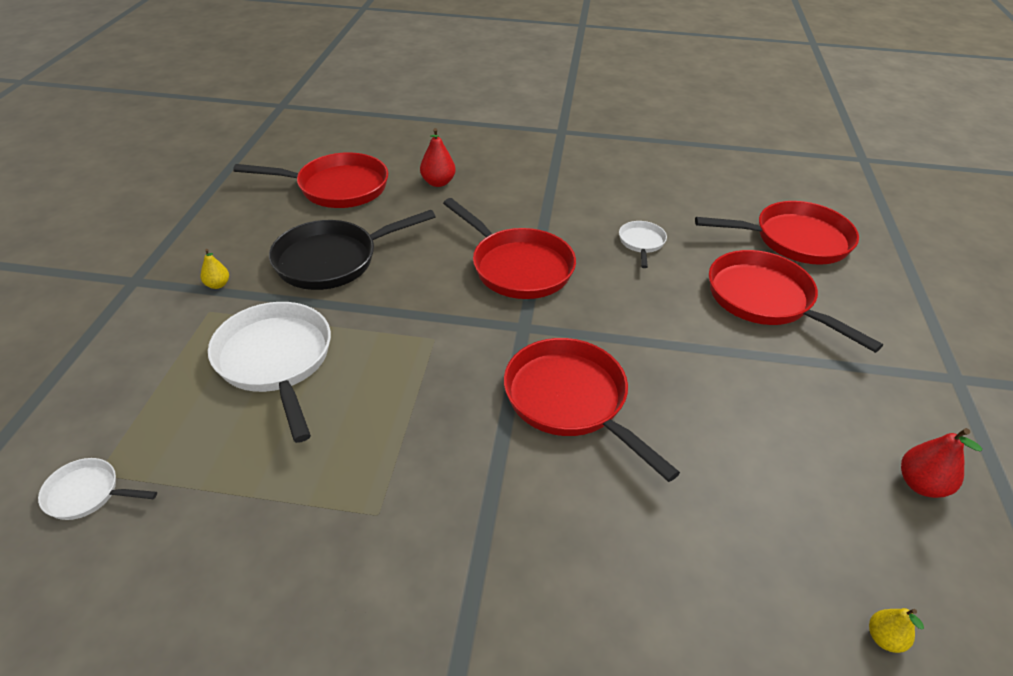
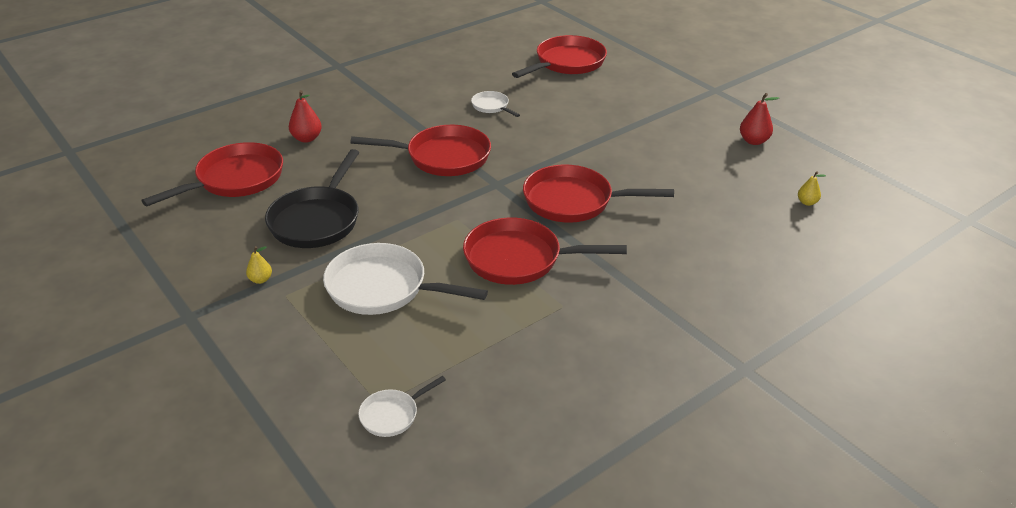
camera: 45 degrees left, 5 degrees down
red pan [709,250,883,353] -> red pan moved to [463,217,627,285]

